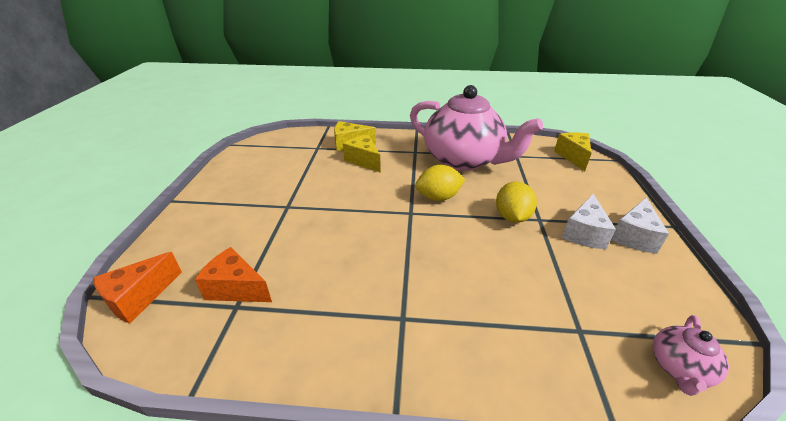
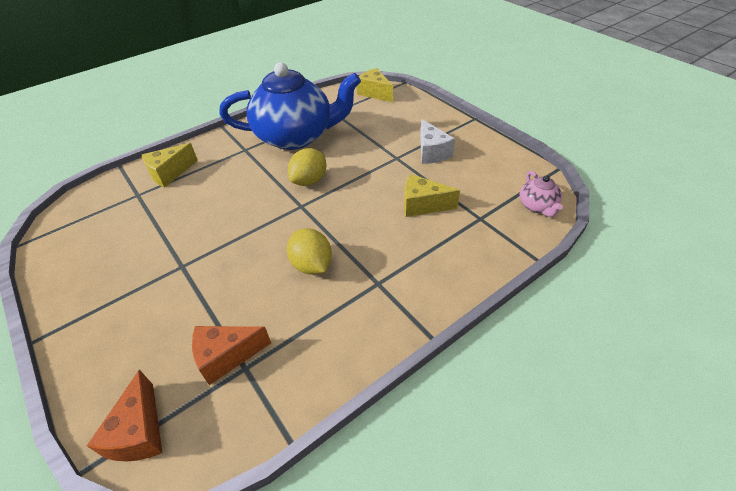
camera: 40 degrees left, 10 degrees up
yellow cheese [343,135,381,173] -> yellow cheese moved to [404,174,460,217]
pink teapot [410,85,543,171] -> blue teapot [219,62,361,150]
yellow lemon [496,181,537,223] -> yellow lemon moved to [287,228,332,275]
white cheese [611,197,669,254] -> none

